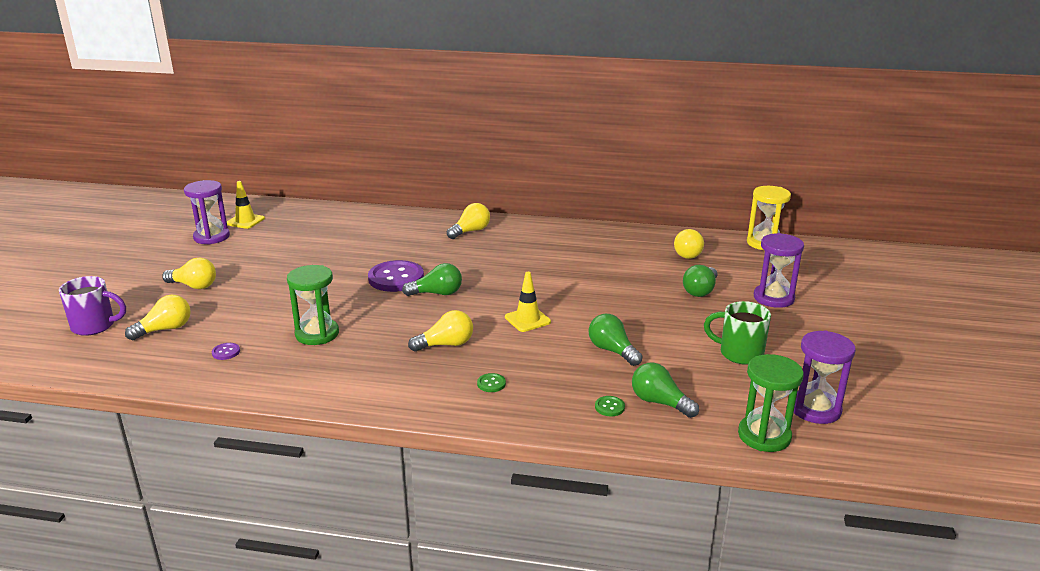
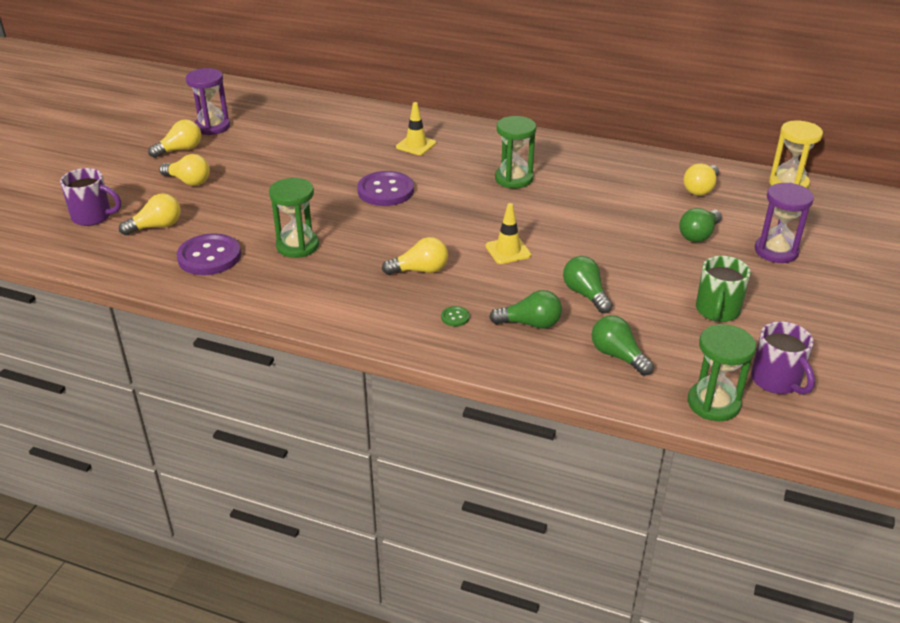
camera: 10 degrees right, 10 degrees up
purple button [212,343,240,360] -> purple button [177,233,241,275], size x2.39
yellow traffic cone [227,181,265,229] -> yellow traffic cone moved to [396,102,436,155]
green light bulb [402,263,462,296] -> green light bulb moved to [489,290,562,329]
yellow light bulb [447,203,490,239] -> yellow light bulb moved to [148,119,201,158]
green button [595,396,625,416] -> none
green mug [704,301,771,365] -> green mug turned 105 degrees counterclockwise [696,256,751,322]
purple hourglass [794,330,856,424] -> purple mug [751,321,815,395]
none -> green hourglass [495,116,536,188]

